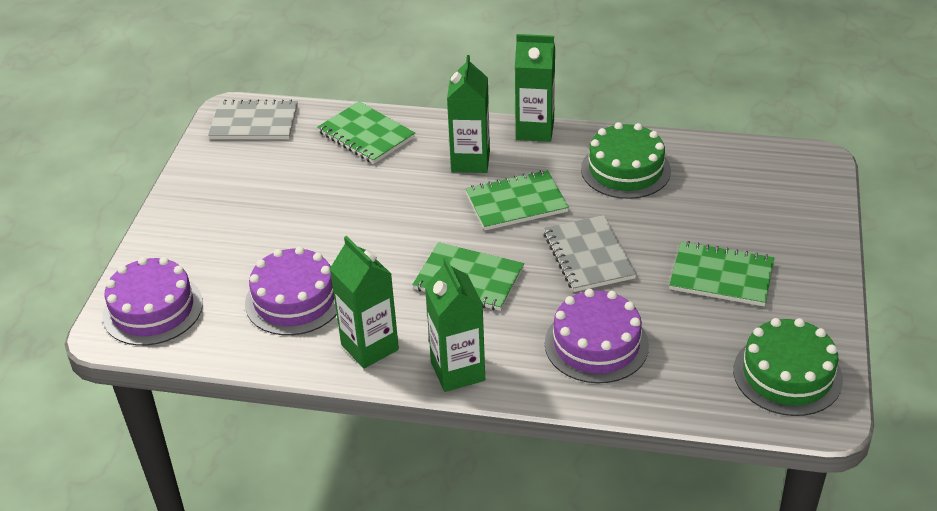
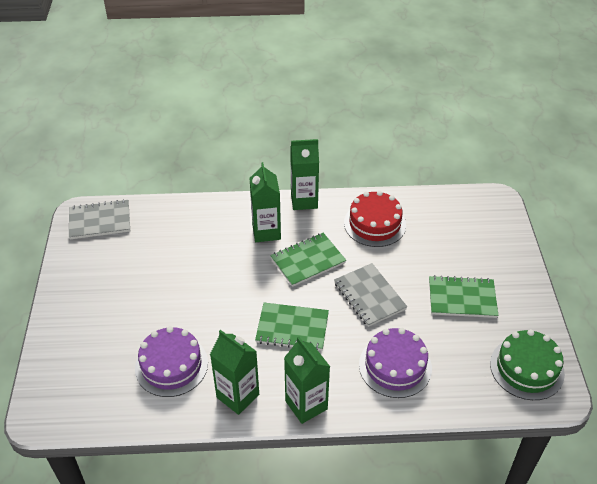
camera: 15 degrees left, 5 degrees up
purple cake [102,257,203,346] -> none
green notebook [317,101,415,164] -> none
green cake [581,122,671,199] -> red cake [344,191,406,247]

